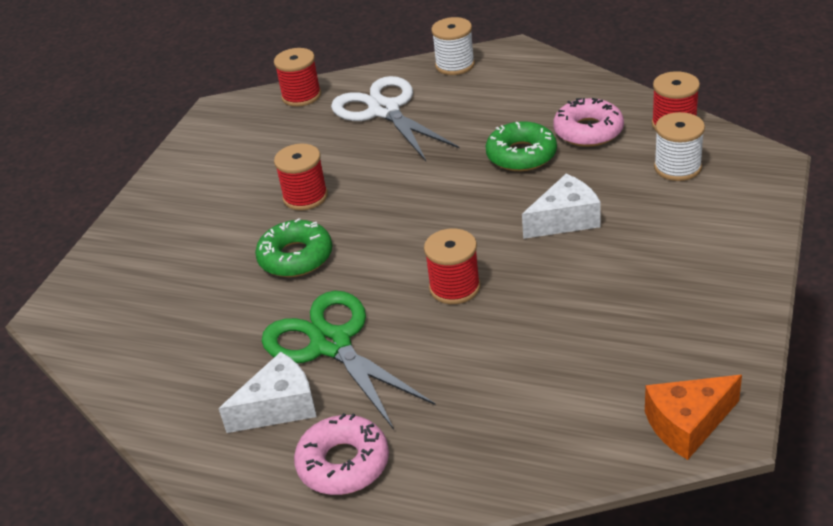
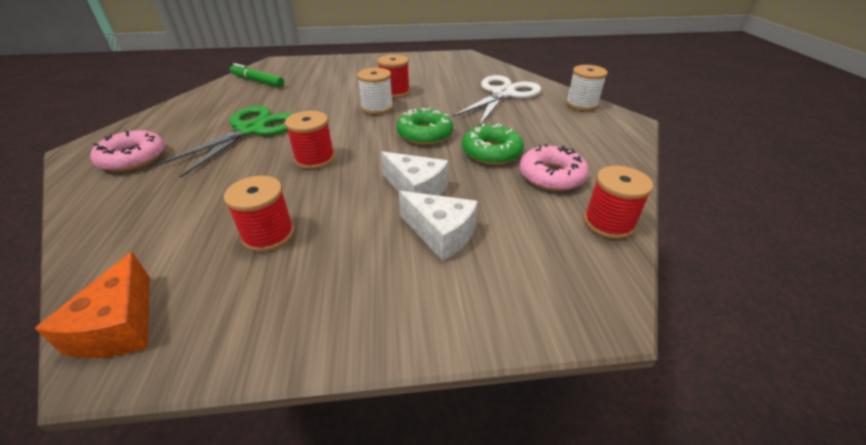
camera: 60 degrees right, 0 degrees up
white cheese [219,352,317,433] -> white cheese moved to [399,191,478,261]
green donut [255,218,332,277] -> green donut moved to [396,108,453,145]
red spool [274,48,321,107] -> red spool moved to [224,176,294,252]
orange cheese [645,375,742,460] -> orange cheese turned 135 degrees counterclockwise [34,252,150,359]
white spool [654,112,705,181] -> white spool moved to [357,68,393,115]
none -> green marker [230,63,284,87]

